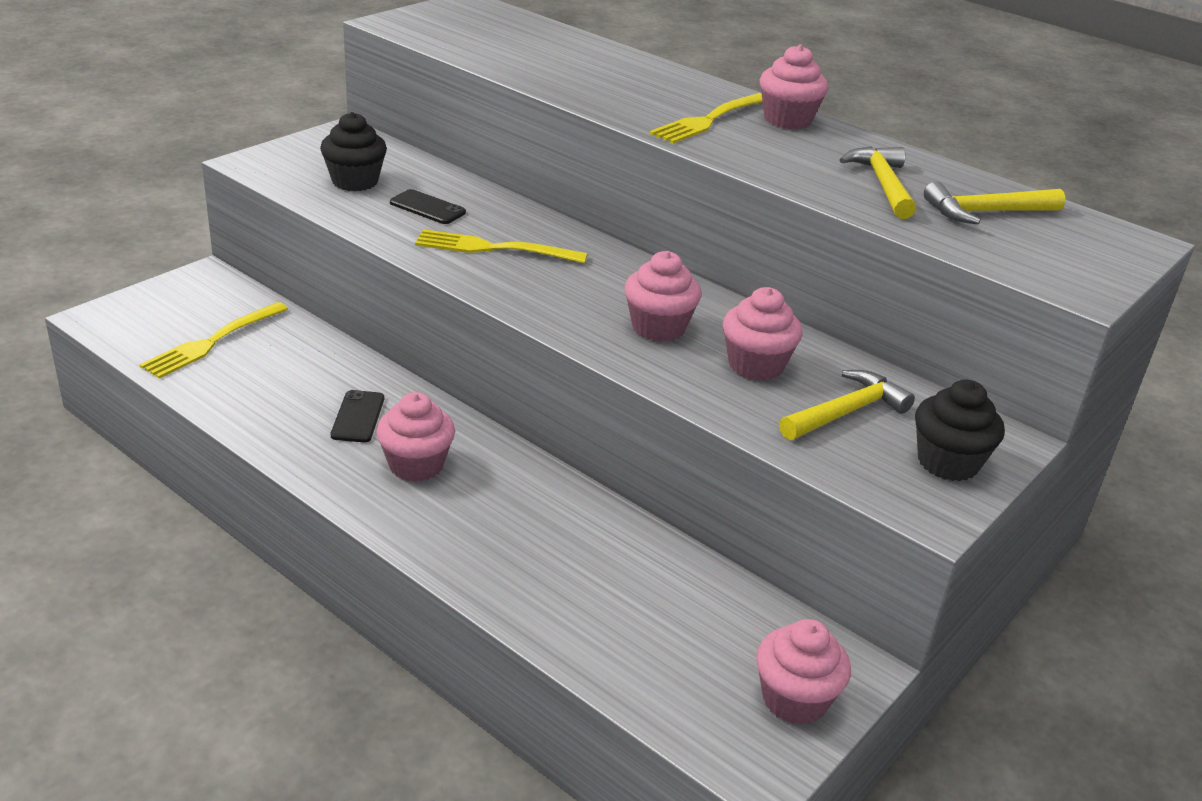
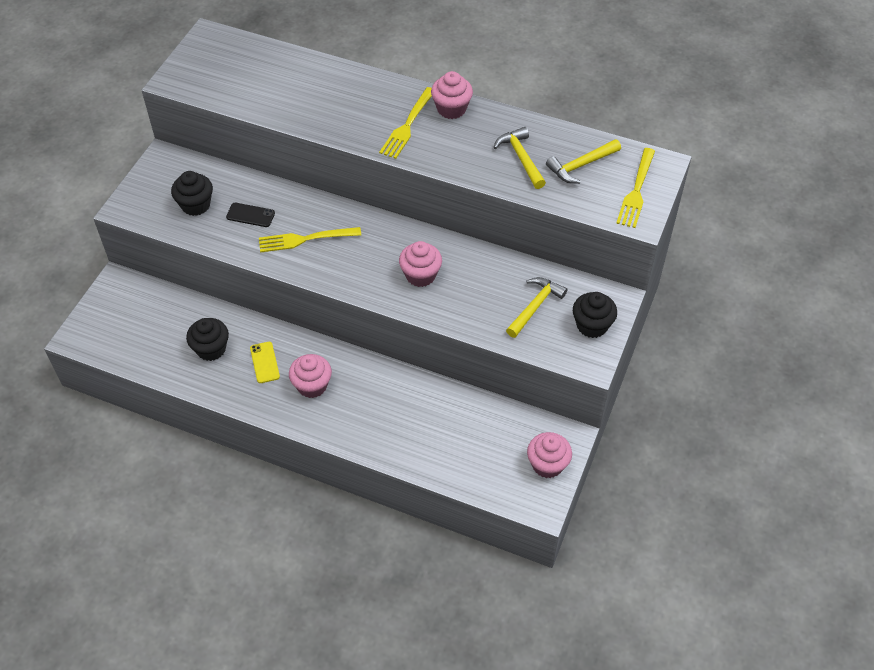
camera: 15 degrees left, 20 degrees up
yellow fork [139,302,288,379] -> yellow fork moved to [616,148,655,228]
black phone [331,390,384,442] -> yellow phone [250,342,280,383]
pink cupcake [723,287,803,381] -> none
none -> black cupcake [186,318,229,361]

